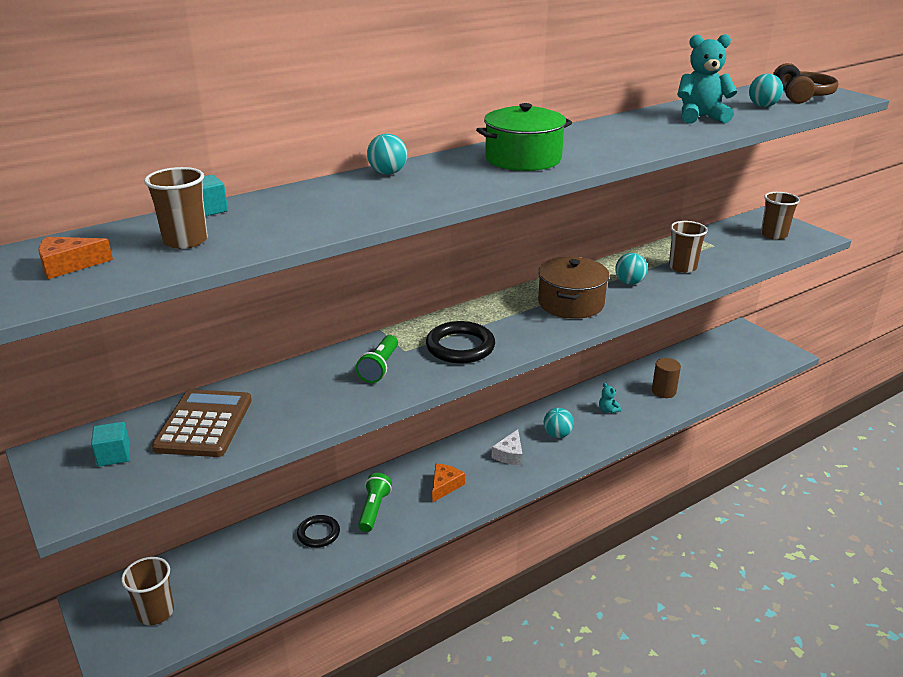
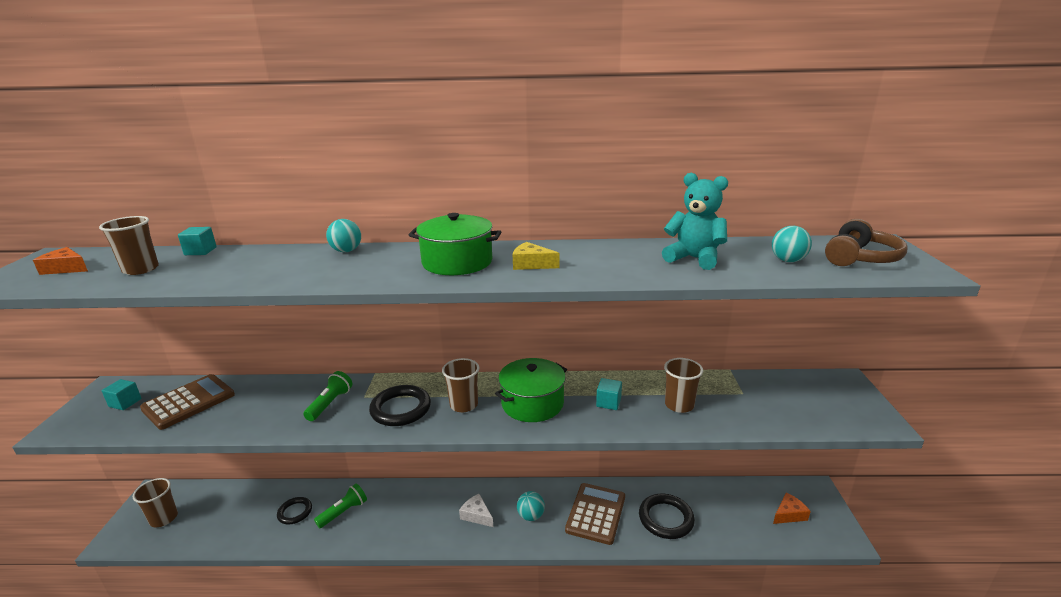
camera: 35 degrees right, 5 degrees down
green flashlight [356,335,398,383] -> green flashlight turned 150 degrees clockwise [303,371,352,421]
orange cheese [432,464,465,503] -> orange cheese moved to [773,492,811,524]
white cheese [492,429,522,465] -> white cheese turned 75 degrees clockwise [459,494,493,527]
brown pot [538,257,609,319] -> green pot [495,358,567,422]
turquoise teddy bear [599,383,621,413] -> brown calculator [565,483,625,545]
turquoise ball [615,253,648,285] -> turquoise cube [596,378,622,410]
brown cylinder [652,358,681,398] -> black ring [639,494,695,539]
brown cup [761,192,800,240] -> brown cup moved to [442,358,479,412]
none -> yellow cheese [513,242,559,270]

